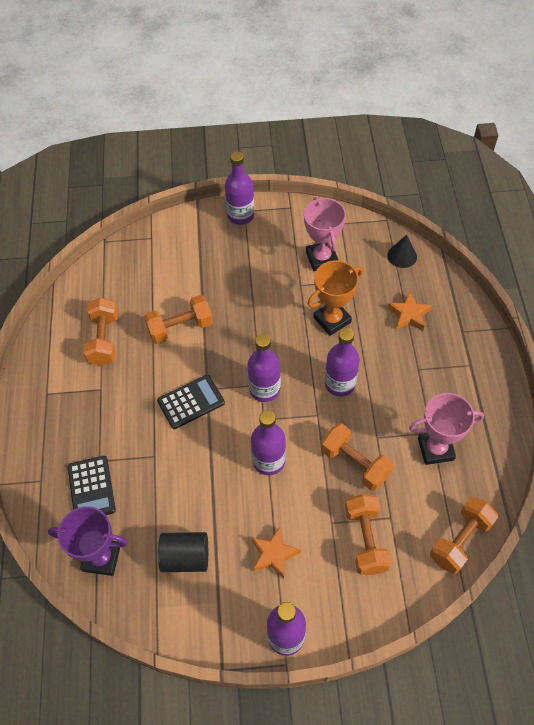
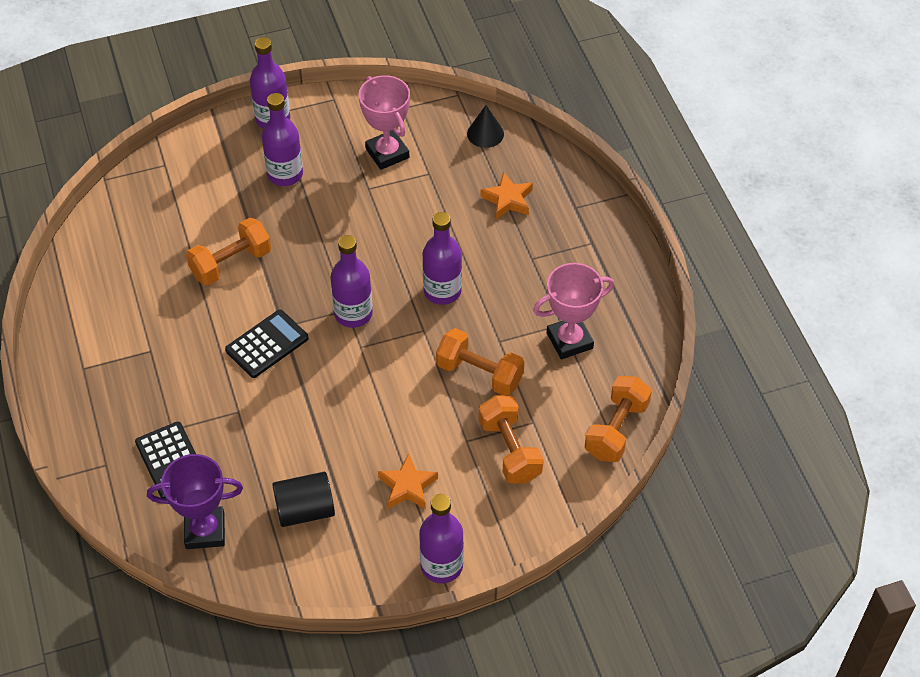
camera: 15 degrees left, 5 degrees down
orange dumbbell [83,297,118,366] -> none
purple bottle [251,410,286,475] -> purple bottle moved to [262,93,303,186]
orange trophy [307,260,363,336] -> none

